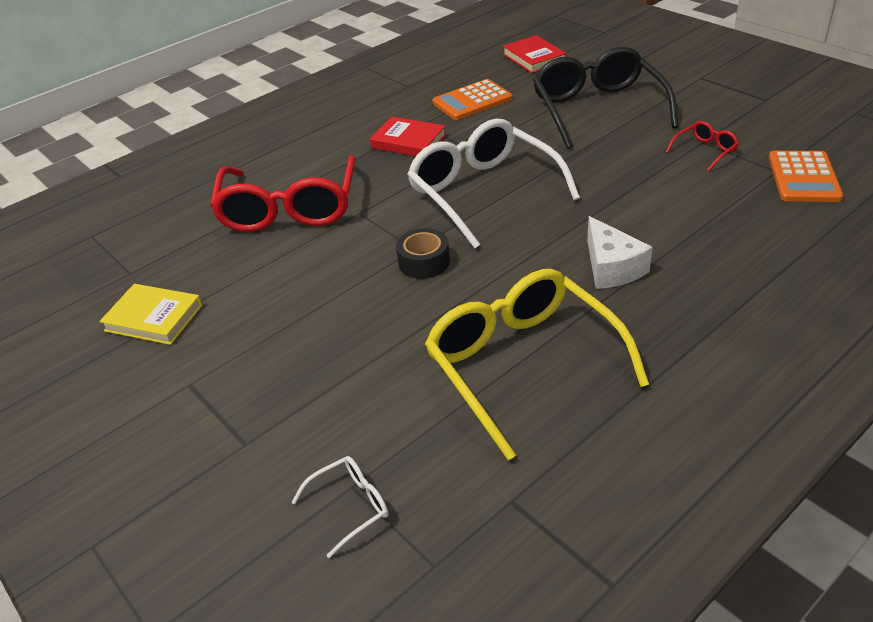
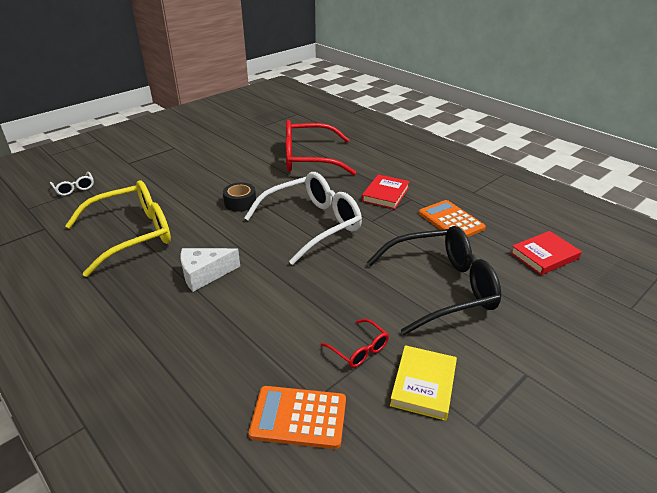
camera: 85 degrees right, 5 degrees down
yellow book [99,284,202,345] -> yellow book moved to [390,345,457,421]

